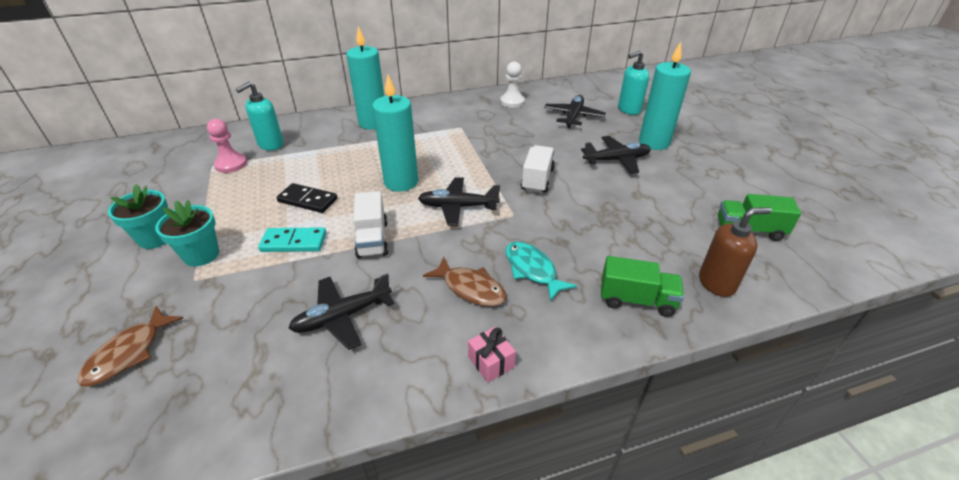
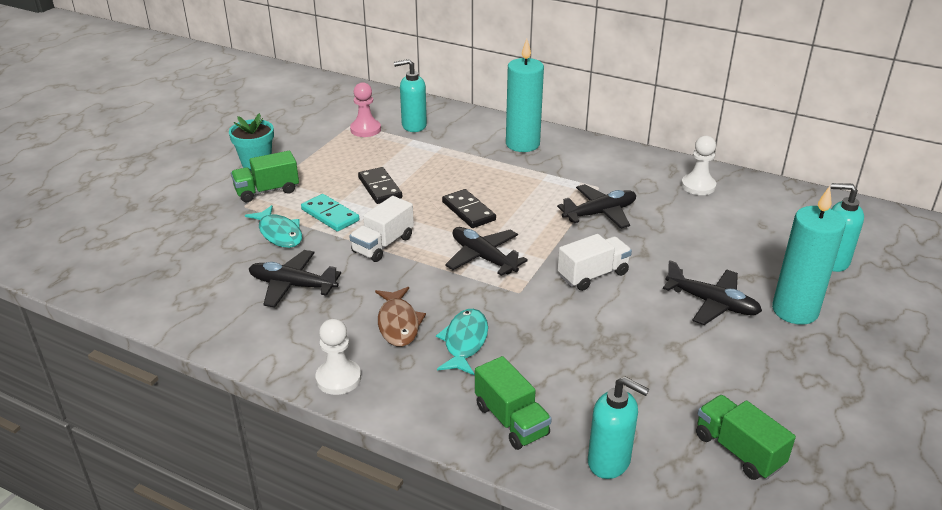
camera: 45 degrees right, 5 degrees down
brown fish [77,306,183,387] -> none
turquoise flower pot [155,200,219,267] -> green truck [231,151,299,202]
turquoise candle [372,75,418,192] -> black domino [442,189,496,228]
pink gift [468,327,516,382] -> white pawn [316,319,361,395]
black plane [544,95,606,128] -> black plane moved to [557,184,636,229]
brown soap dispenser [699,207,772,297] -> turquoise soap dispenser [588,377,649,479]
none -> turquoise fish [245,205,302,248]

